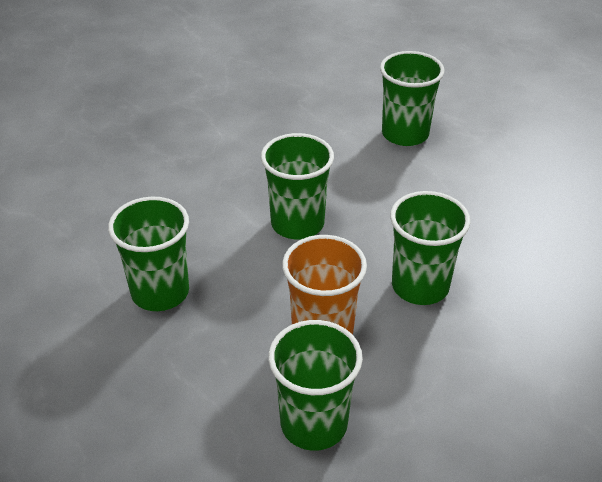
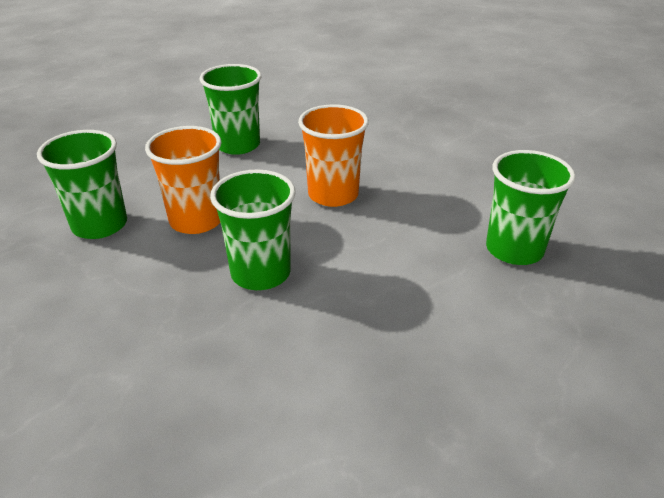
camera: 80 degrees right, 5 degrees down
green cup [261,133,334,239] -> orange cup [298,104,369,207]

